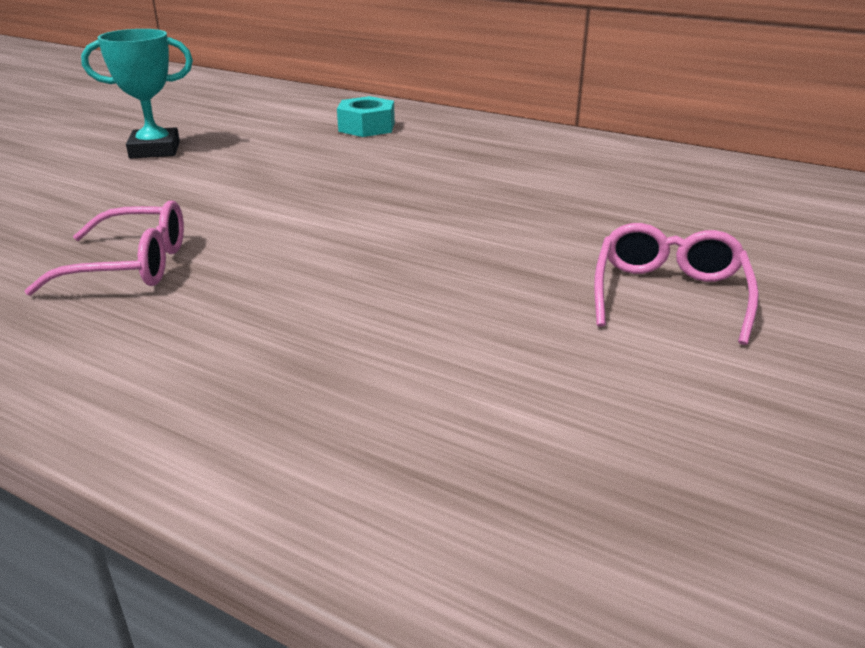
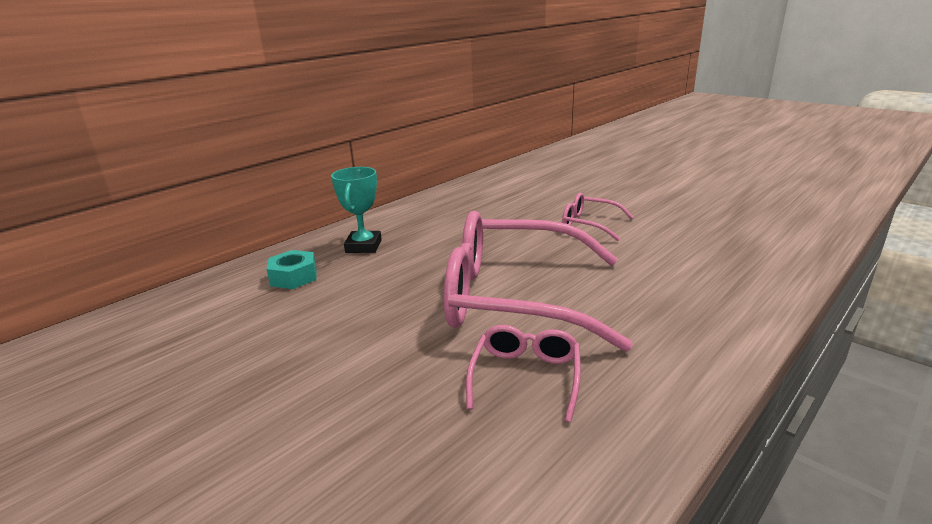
camera: 75 degrees left, 5 degrees down
turquoise trophy [81,29,193,159] -> turquoise trophy moved to [331,167,382,253]
none -> pink glasses [444,211,633,352]

